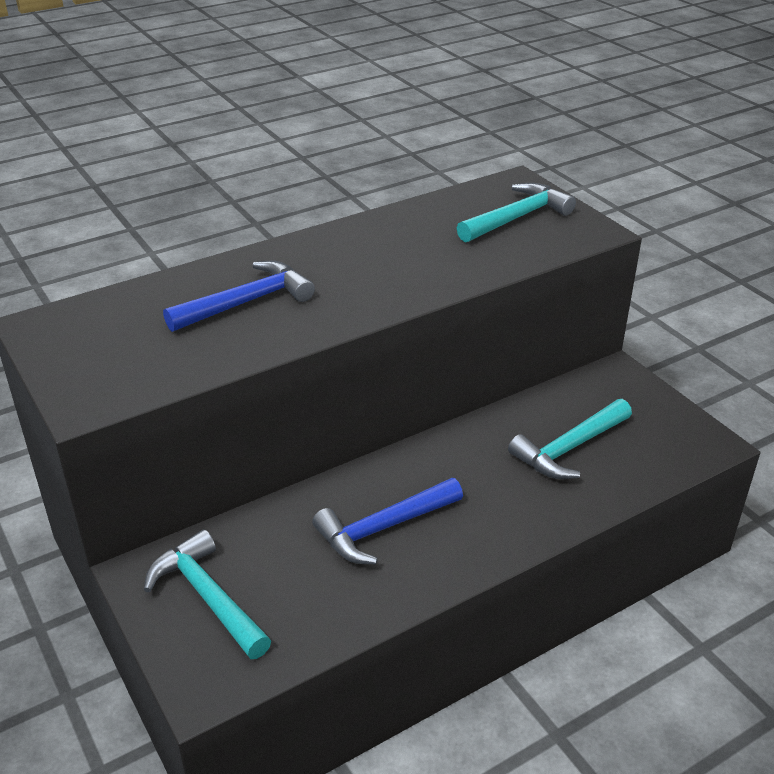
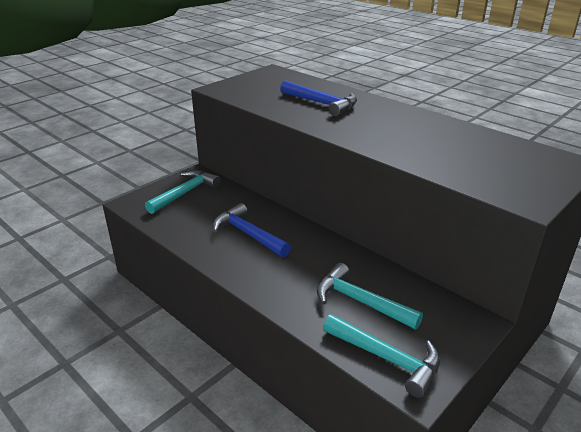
camera: 75 degrees right, 5 degrees down
turquoise hammer [457,183,576,242] -> turquoise hammer moved to [323,314,440,398]

